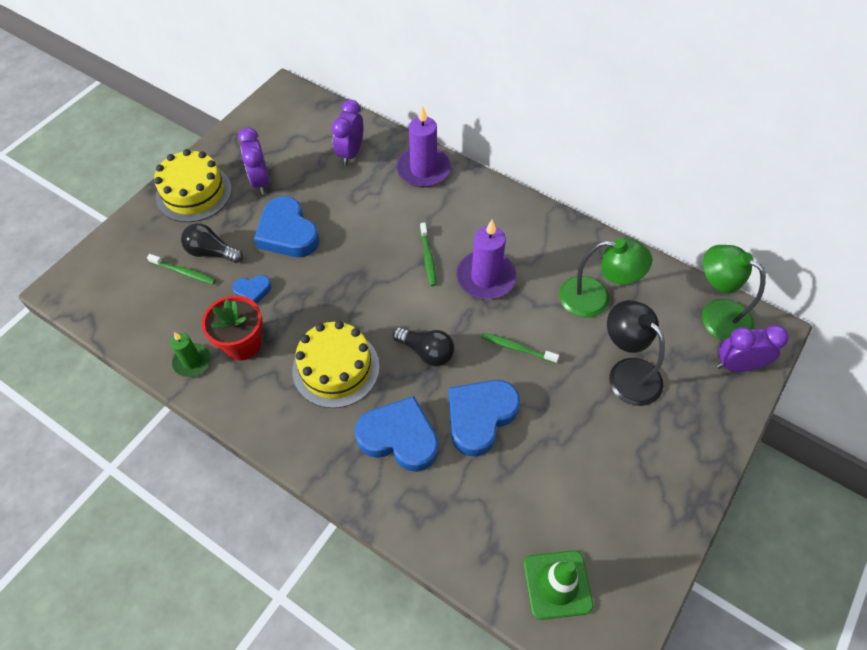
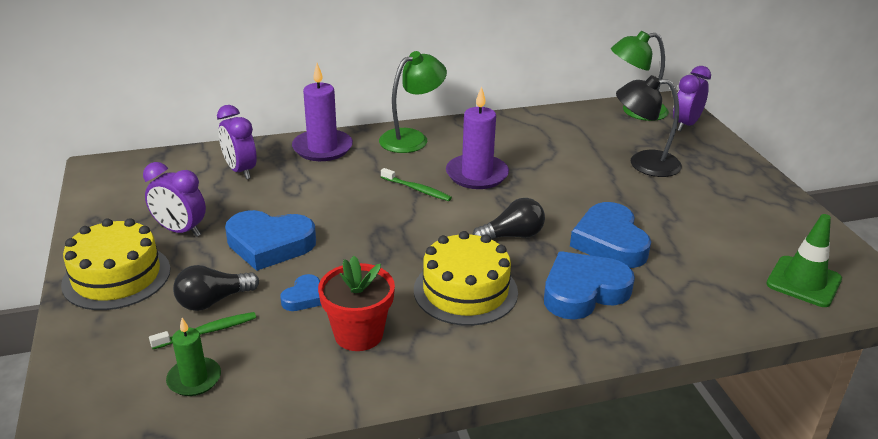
camera: 50 degrees left, 25 degrees down
green candle [170,332,211,377] -> green candle moved to [166,318,221,396]
green toothbrush [481,333,559,363] -> none
green lamp [559,238,652,318] -> green lamp moved to [379,51,447,153]

